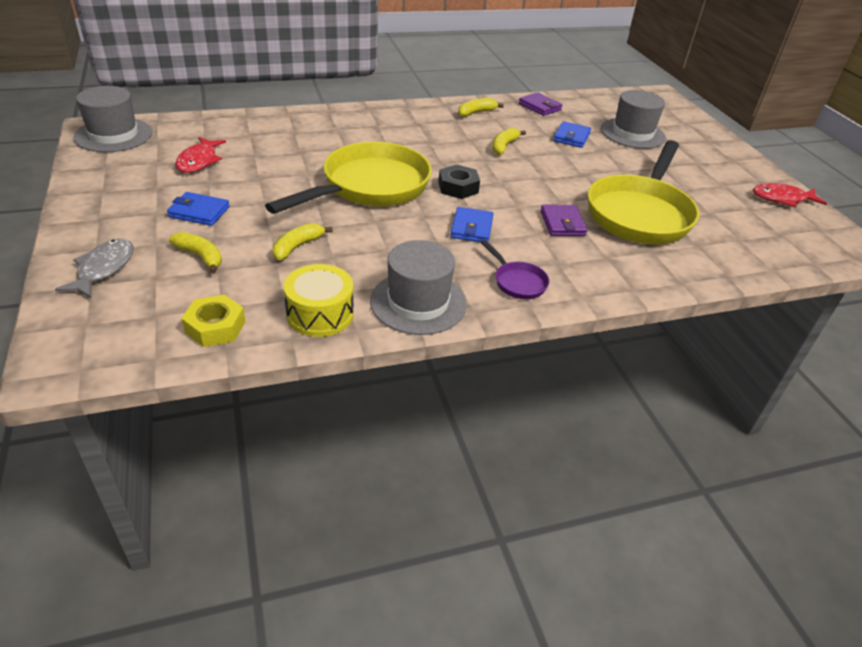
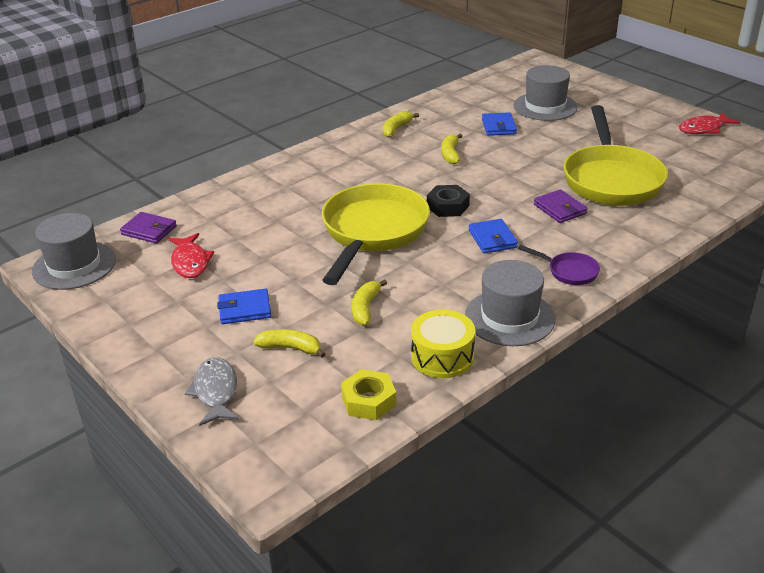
camera: 20 degrees left, 5 degrees down
purple wallet [518,92,563,116] -> purple wallet moved to [120,212,177,243]

